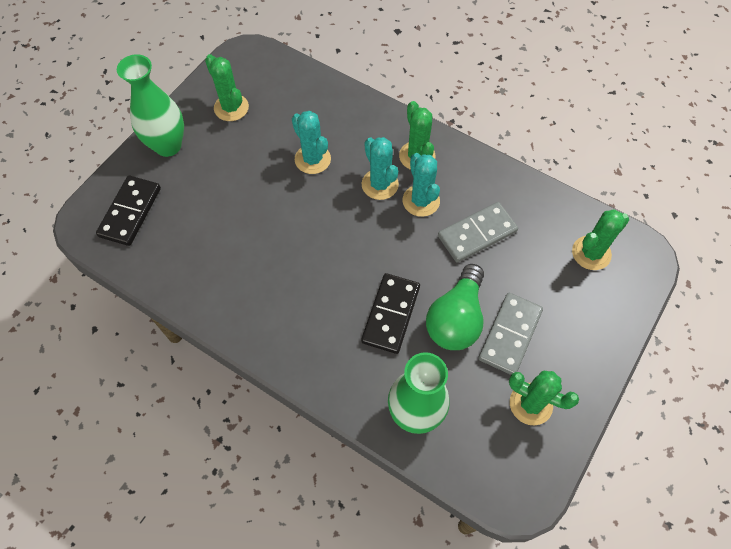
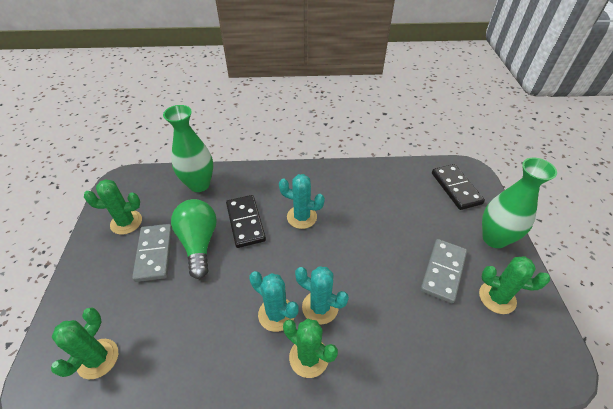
camera: 145 degrees right, 15 degrees down
turquoise cactus [292,111,331,174] -> turquoise cactus moved to [279,174,325,229]
grey domino [438,202,518,263] -> grey domino moved to [420,239,467,304]

